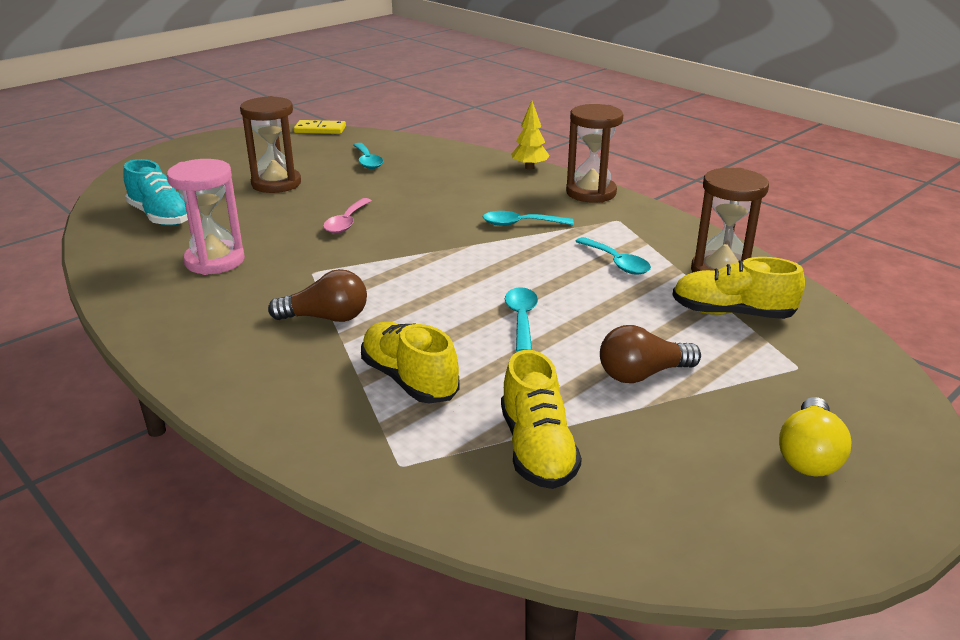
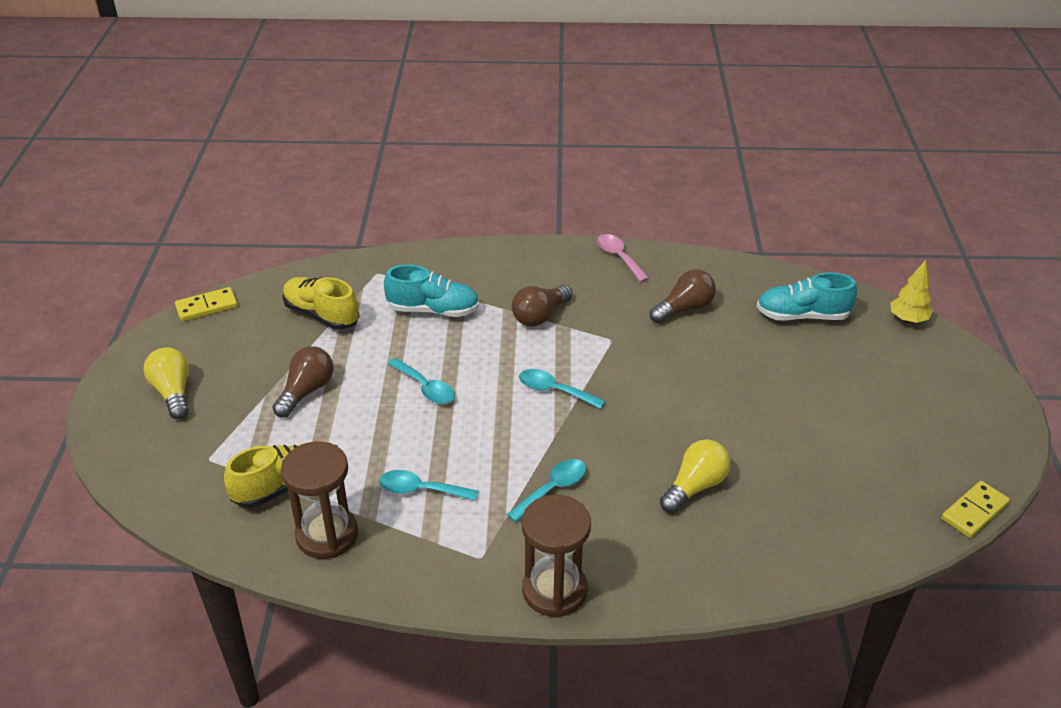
camera: 135 degrees right, 10 degrees up
pink hourglass [167,159,245,275] -> brown light bulb [650,269,716,323]
brown hourglass [240,96,301,193] -> none
pink spoon [323,198,372,234] -> pink spoon moved to [597,234,649,282]
turquoise spoon [353,143,383,169] -> turquoise spoon moved to [519,369,605,409]
yellow shoe [361,322,460,403] -> turquoise shoe [384,265,479,317]
yellow tree [511,101,549,170] -> yellow tree moved to [890,260,933,323]
none -> yellow domino [175,287,238,321]
none -> yellow light bulb [660,439,730,513]

